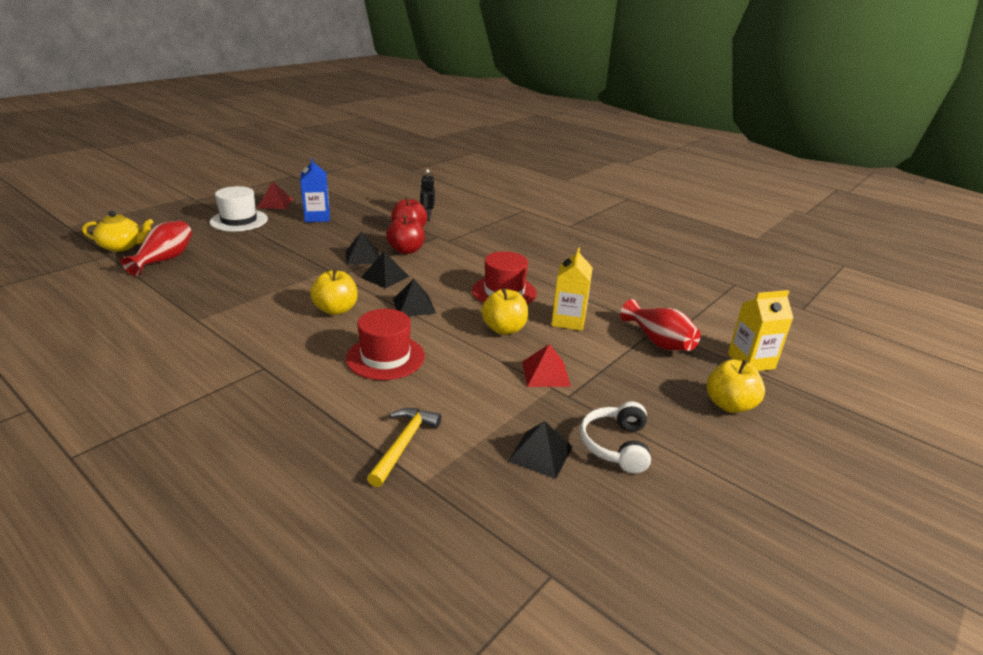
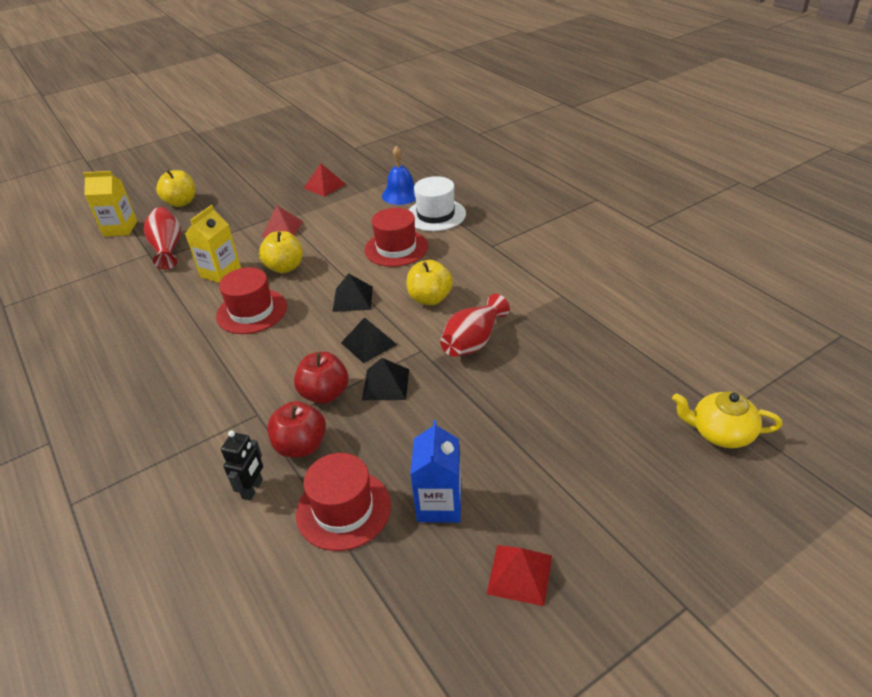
camera: 160 degrees left, 10 degrees up
red vase [121,220,192,276] -> red vase moved to [440,294,510,357]
white hat [210,186,268,232] -> white hat moved to [409,176,466,231]
yellow hammer [367,408,442,487] -> blue bell [382,146,416,205]
black pyramid [507,421,573,479] -> red pyramid [304,163,346,197]
white headphones [580,401,651,473] -> none
none -> red hat [296,453,391,551]

